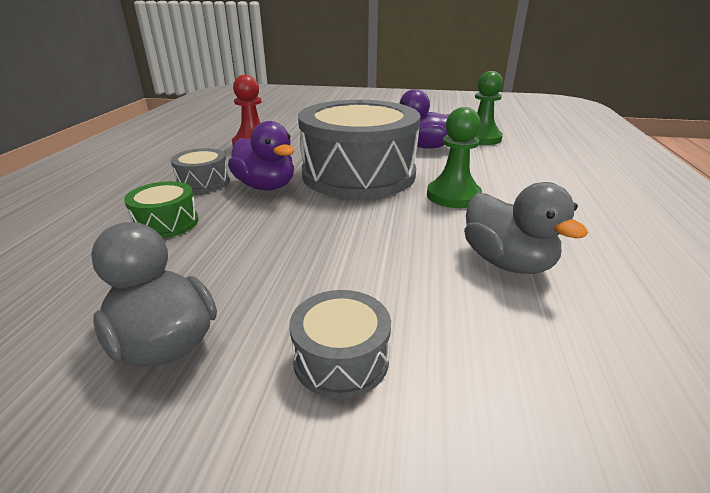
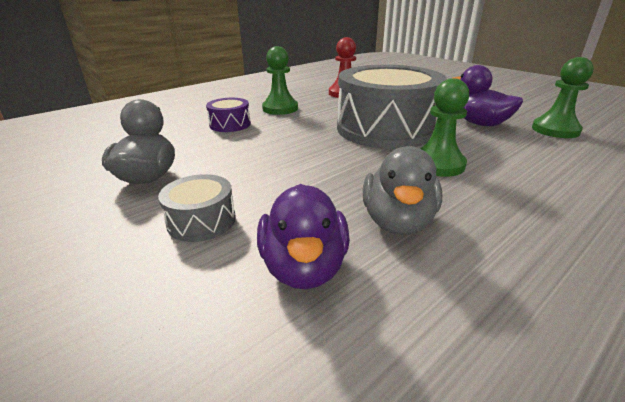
camera: 40 degrees right, 0 degrees up
green drum [124,181,199,238] -> purple drum [206,98,251,132]
grey drum [171,148,230,193] -> green pawn [262,46,298,115]
purple duck [228,121,294,191] -> purple duck moved to [257,184,350,289]

